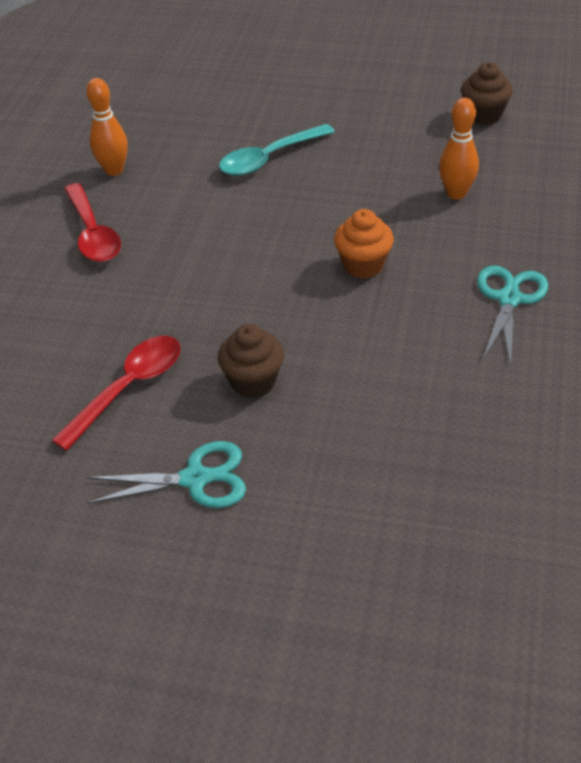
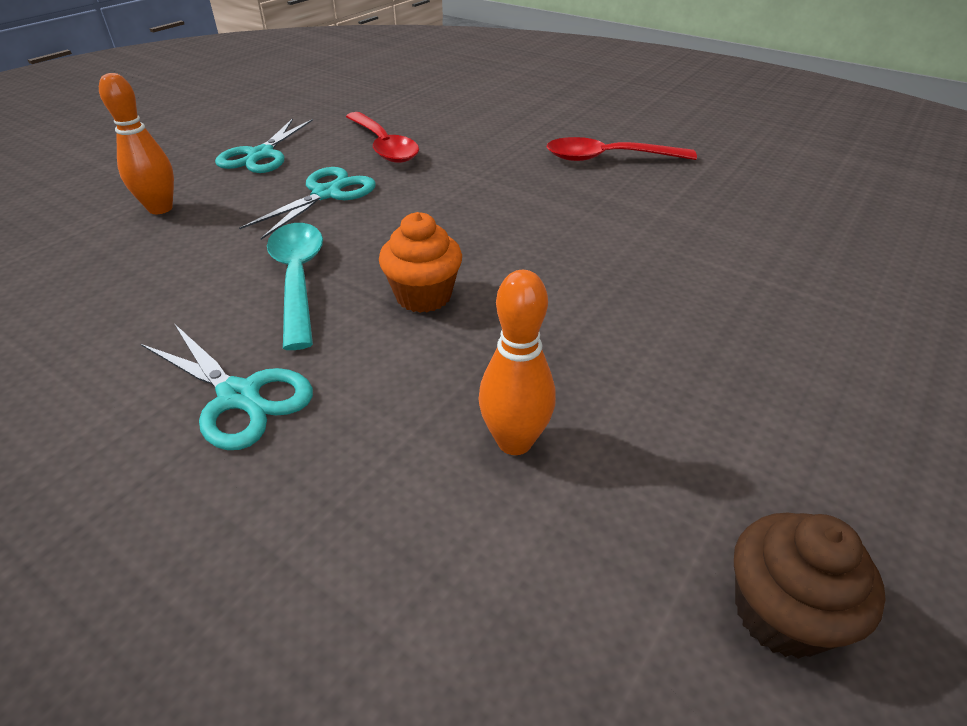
camera: 110 degrees right, 5 degrees down
orange bowling pin [86,78,128,176] -> orange bowling pin moved to [99,73,174,214]
brown cupcake [218,324,284,398] -> turquoise scissors [239,167,376,240]
turquoise spoon [219,124,335,176] -> turquoise spoon moved to [267,223,323,350]

